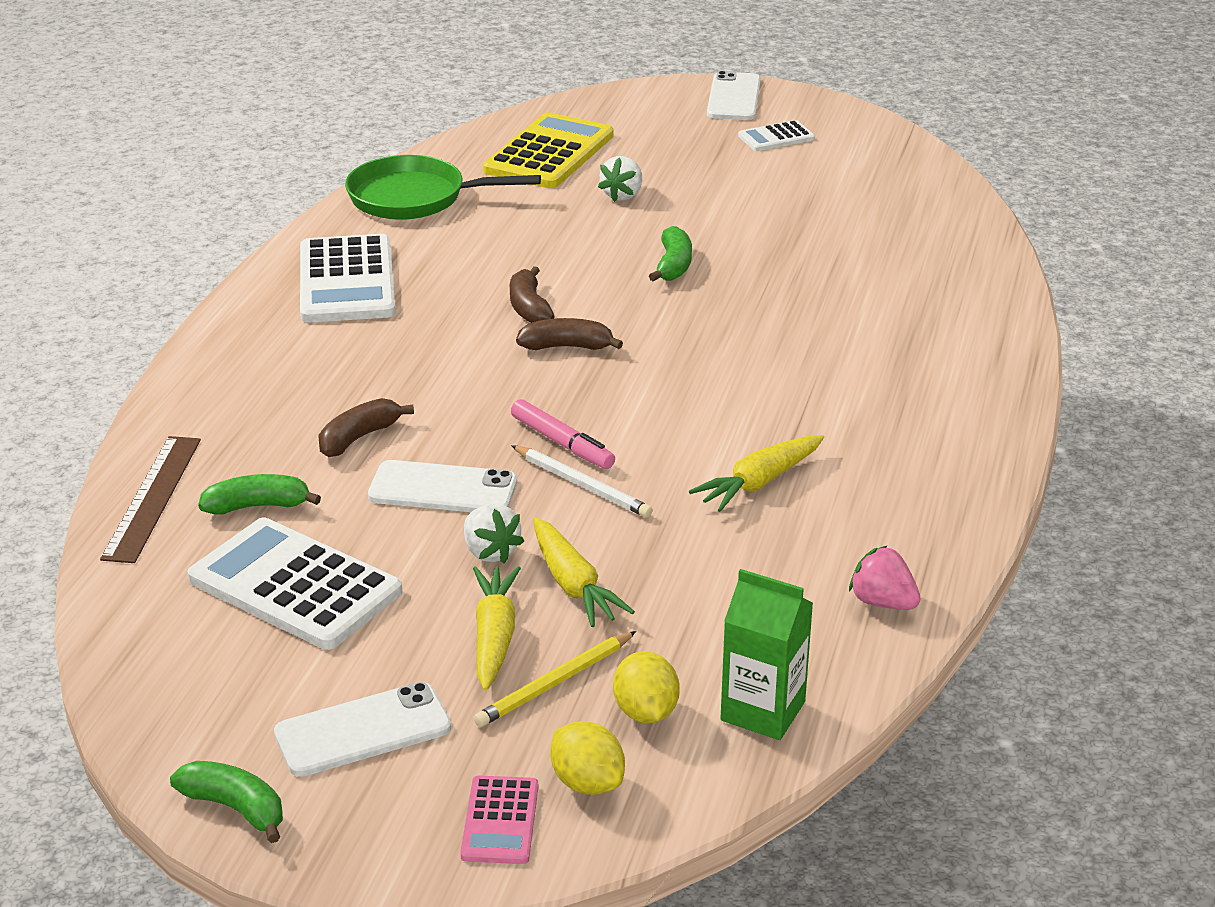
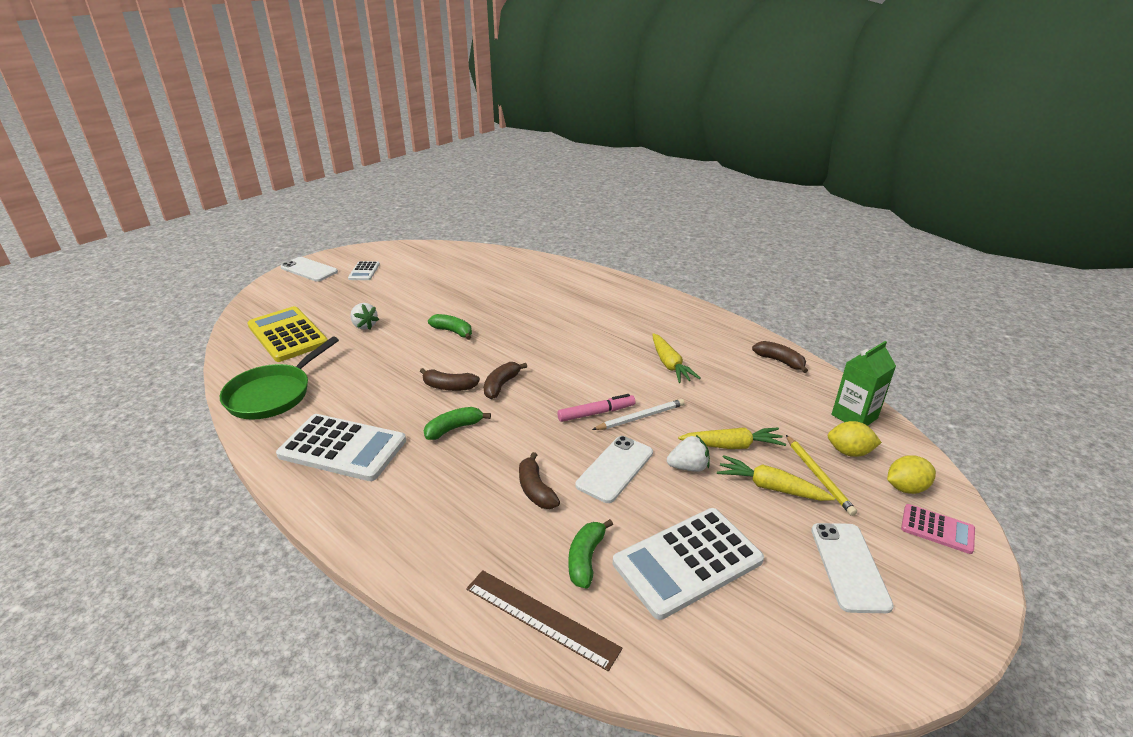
camera: 65 degrees left, 0 degrees up
green banana [170,761,283,843] -> green banana moved to [424,407,491,440]
pink strawberry [849,545,921,610] -> brown banana [752,341,808,373]

